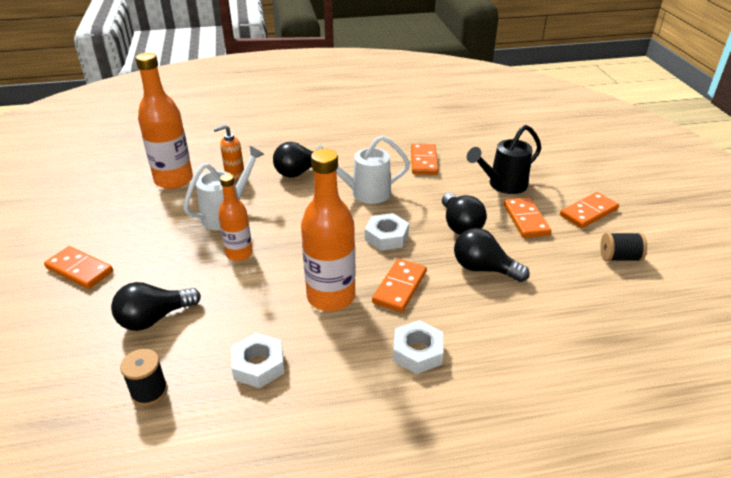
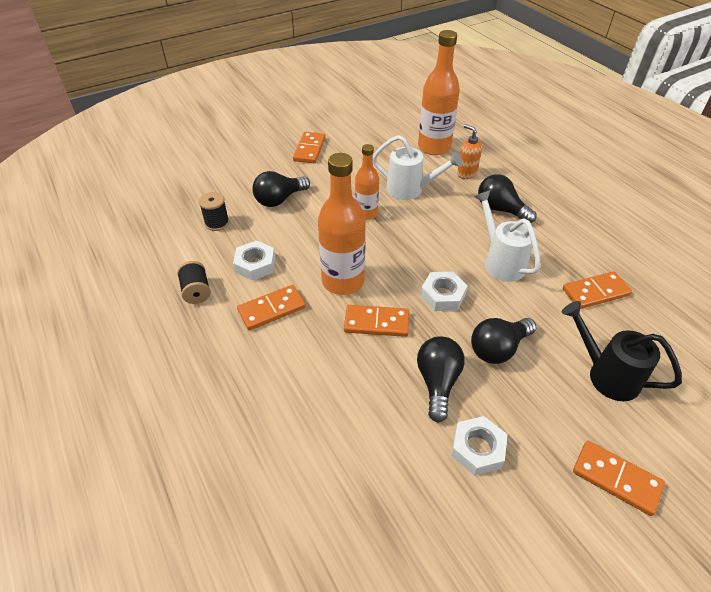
camera: 70 degrees right, 10 degrees up
black light bulb [111,282,201,331] -> black light bulb turned 75 degrees counterclockwise [252,171,310,207]
white nut [393,320,443,374] -> white nut moved to [451,416,508,476]
orange domino [504,197,551,238] -> orange domino moved to [237,285,306,331]
black spool [600,232,647,261] -> black spool moved to [177,261,211,304]

